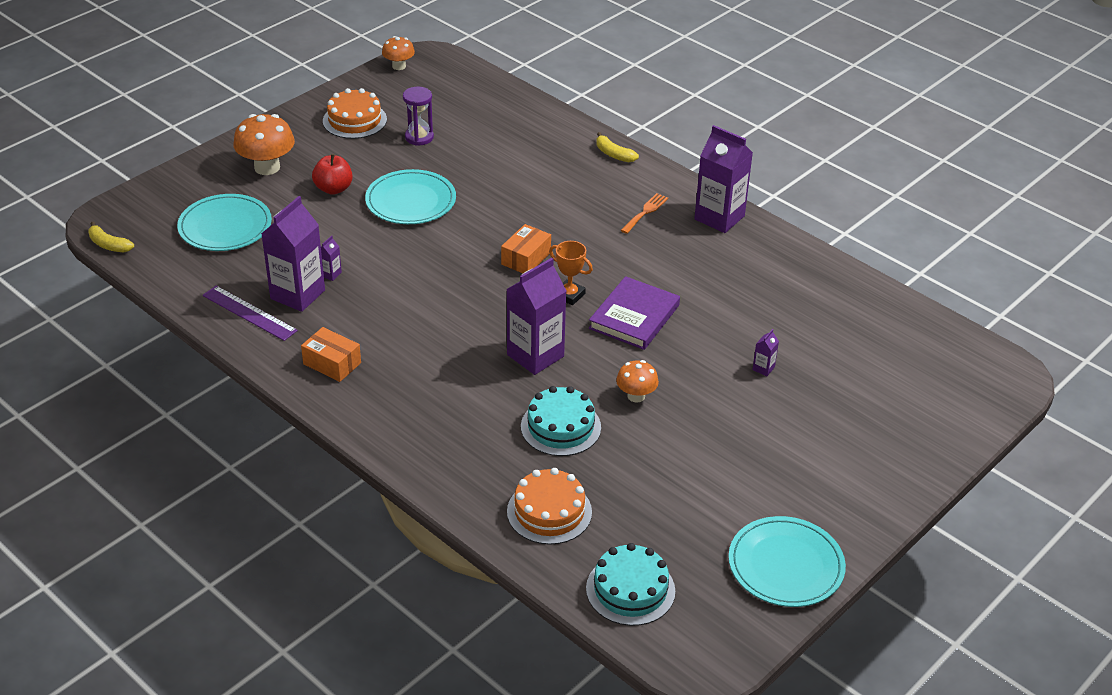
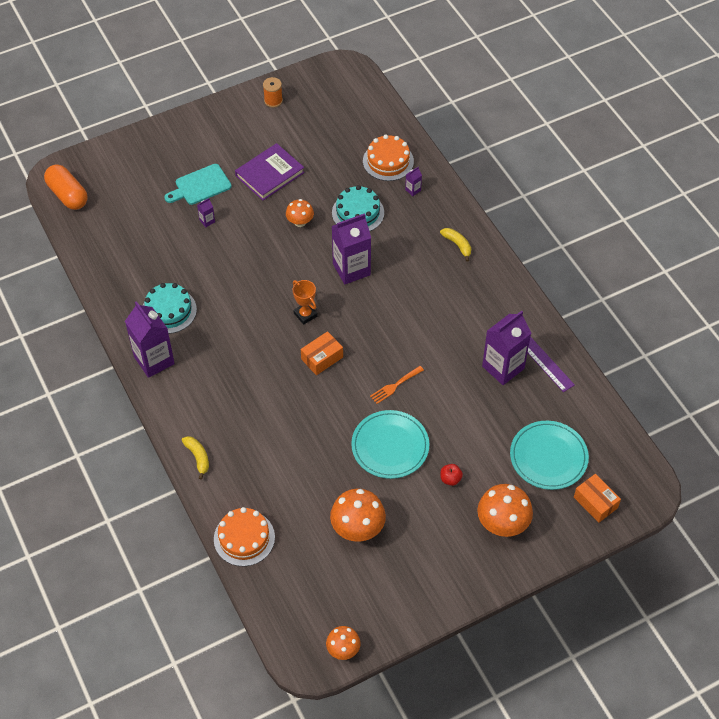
camera: 160 degrees left, 15 degrees up
yellow banana [88,221,134,252] -> yellow banana moved to [440,228,471,262]
orange box [301,327,361,382] -> orange box moved to [574,474,621,523]
red apple [312,154,353,195] -> red apple [440,464,463,486], size x0.64
purple carton [321,236,342,281] -> purple carton moved to [405,167,422,196]
orange cake [323,88,387,139] -> orange cake moved to [214,507,275,566]
purple hourglass [403,87,434,146] -> orange mushroom [330,489,386,542]
turquoise cake [586,543,675,626] -> turquoise cake moved to [143,283,197,334]
purple book [589,276,680,350] -> purple book moved to [235,143,305,200]
orange fork [620,193,668,234] -> orange fork moved to [370,366,424,404]
turquoise plate [729,516,846,607] -> orange spool [263,77,283,108]
none -> orange capsule [44,164,88,210]
none -> turquoise cutting board [164,164,231,205]

